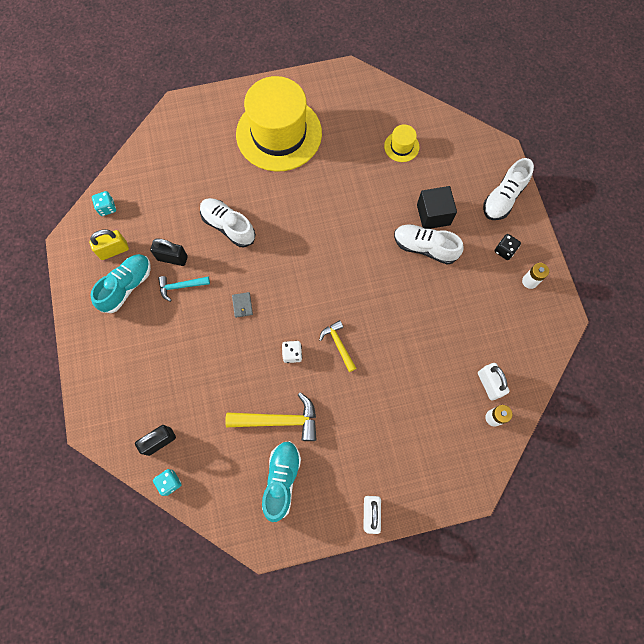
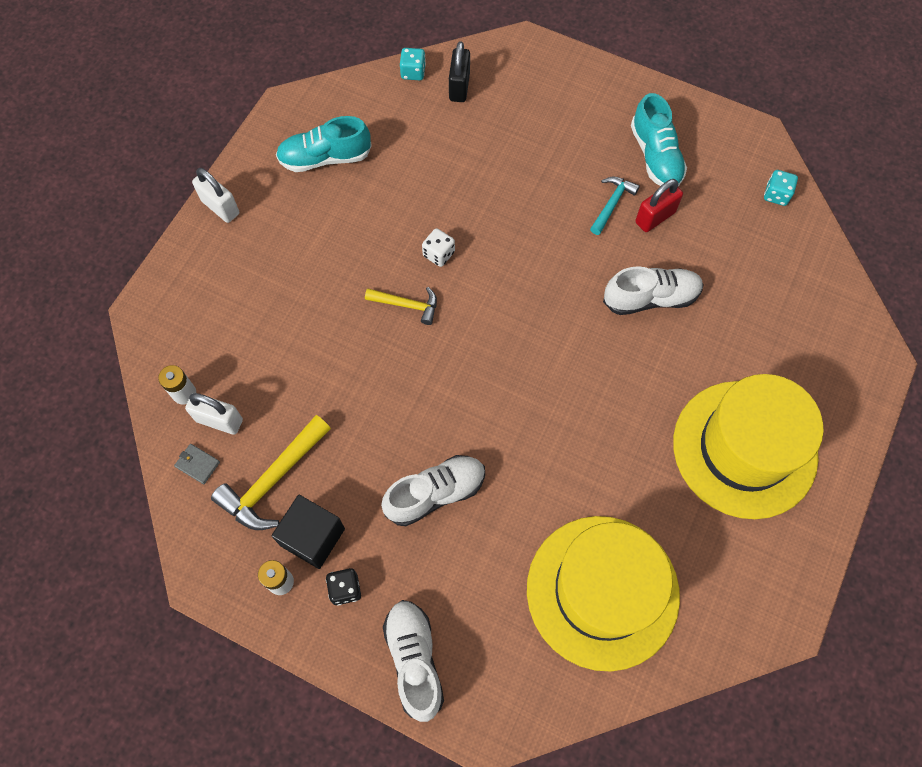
camera: 130 degrees right, 5 degrees down
yellow padlock [89,229,129,260] -> none
black padlock [150,238,188,266] -> red padlock [635,179,683,232]
yellow hammer [225,392,317,441] -> yellow hammer moved to [211,415,331,530]
grey wallet [232,292,253,318] -> grey wallet moved to [174,444,220,484]
turquoise shoe [262,441,301,522] -> turquoise shoe turned 120 degrees clockwise [276,116,372,172]
yellow hat [384,124,419,162] -> yellow hat [527,516,680,672], size x2.45
black cube [417,186,457,229] -> black cube moved to [271,495,345,569]

